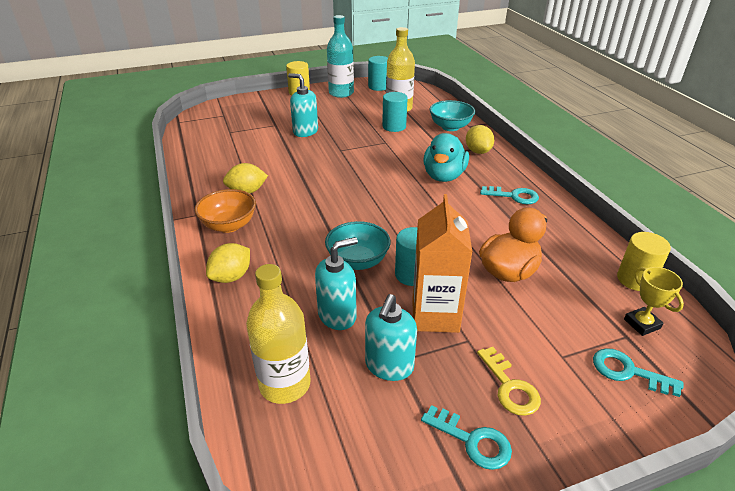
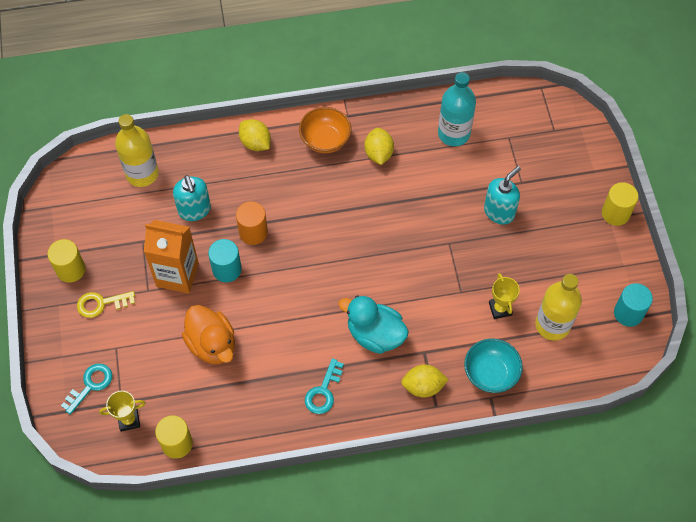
camera: 100 degrees right, 25 degrees up
turquoise bowl [325,221,390,270] -> orange cylinder [236,202,268,245]
turquoise bottle [327,15,354,98] -> turquoise bottle moved to [438,72,476,146]
turquoise soap dispenser [365,294,417,381] -> none
turquoise cylinder [382,92,408,132] -> yellow trophy [489,273,520,319]
turquoise key [421,405,512,470] -> yellow cylinder [48,239,85,283]

